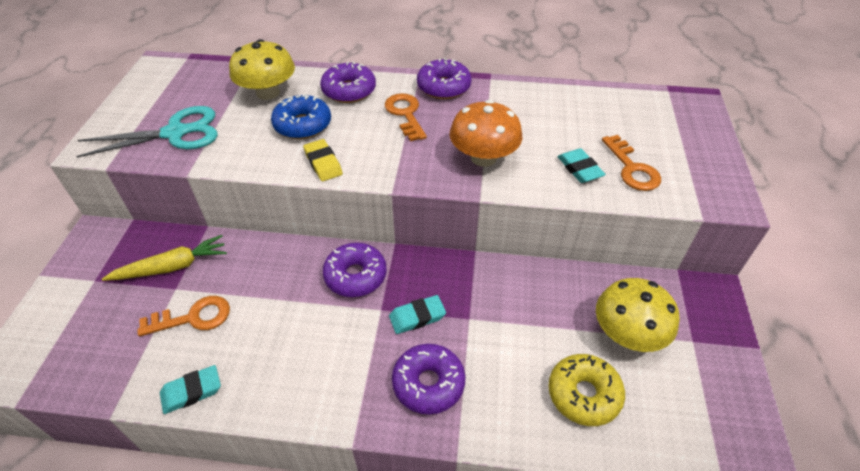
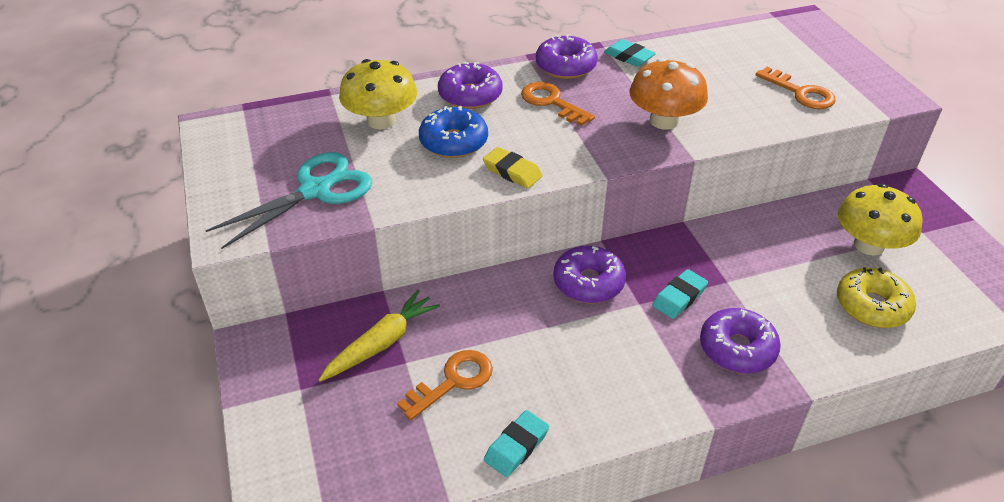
camera: 25 degrees left, 5 degrees down
turquoise eraser [558,148,606,183] -> turquoise eraser moved to [604,39,656,67]

